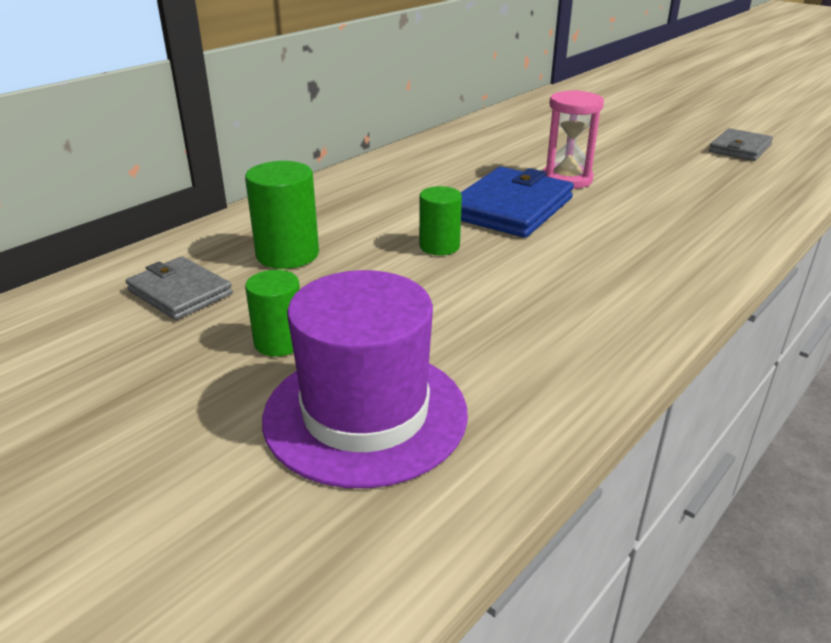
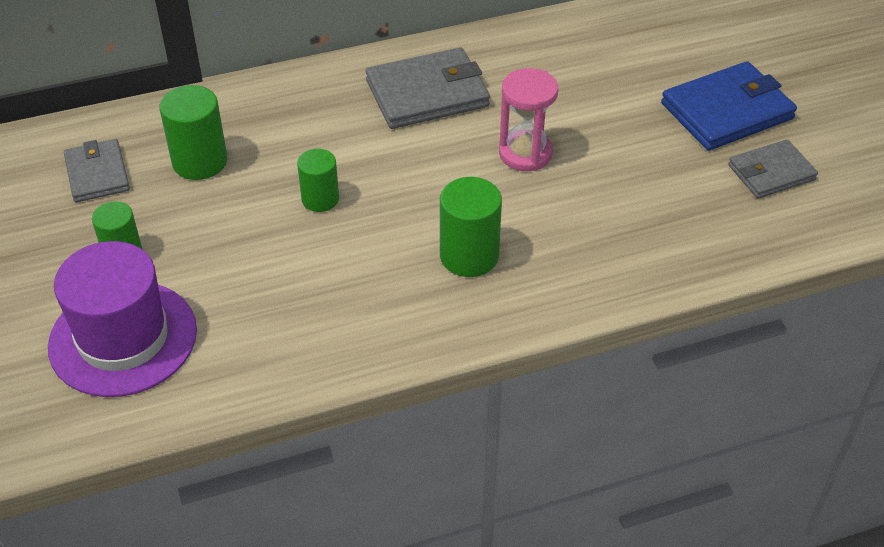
camera: 30 degrees right, 15 degrees up
blue wallet [461,167,574,238] -> blue wallet moved to [661,61,797,151]
none -> grey wallet [366,47,490,129]
none -> green cylinder [440,177,502,277]

